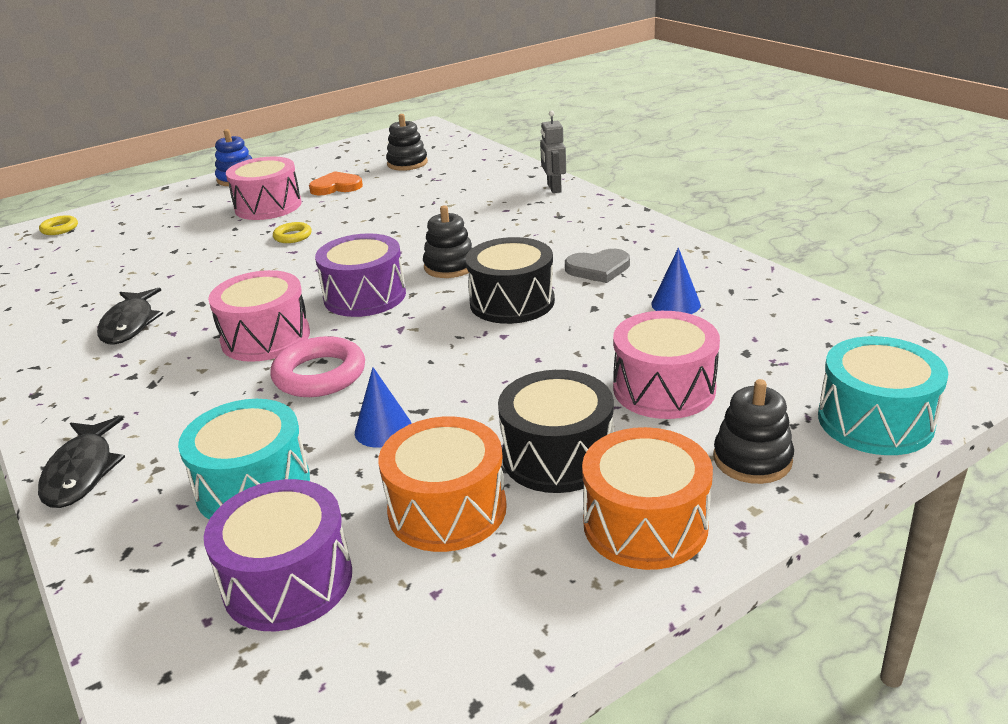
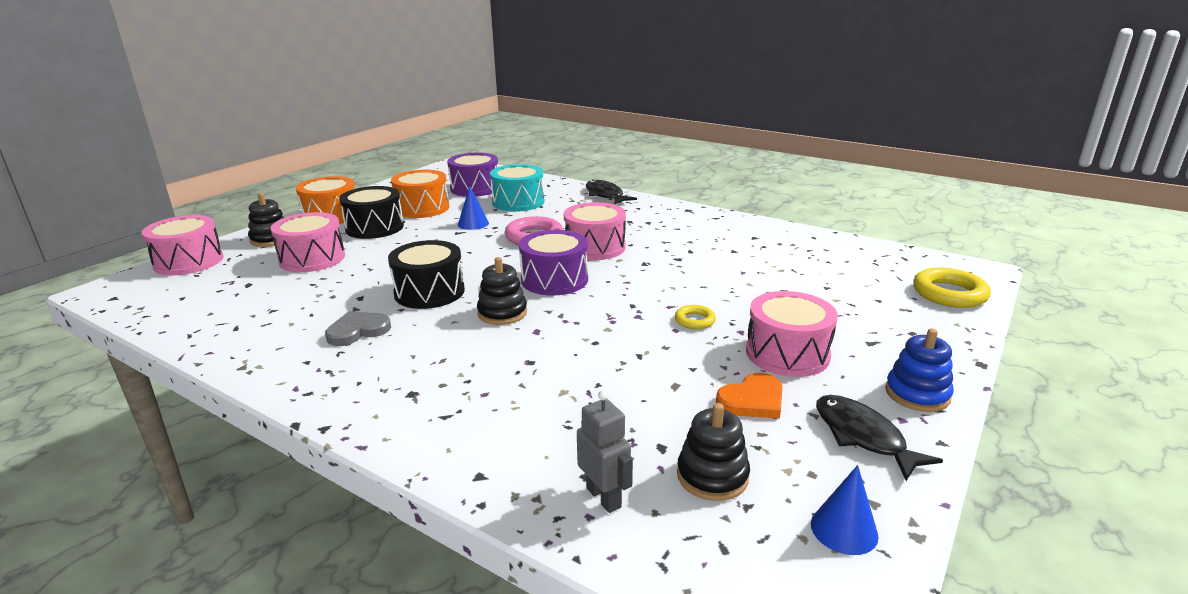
camera: 155 degrees right, 5 degrees down
yellow ring [39,215,78,235] -> yellow ring [913,267,991,308], size x1.83
black fish [97,288,163,345] -> black fish moved to [816,395,943,481]
grey robot [540,111,566,193] -> grey robot moved to [577,390,633,513]
blue cone [652,248,701,314] -> blue cone moved to [811,465,879,555]
turquoise drum [818,336,948,455] -> pink drum [142,215,224,275]

